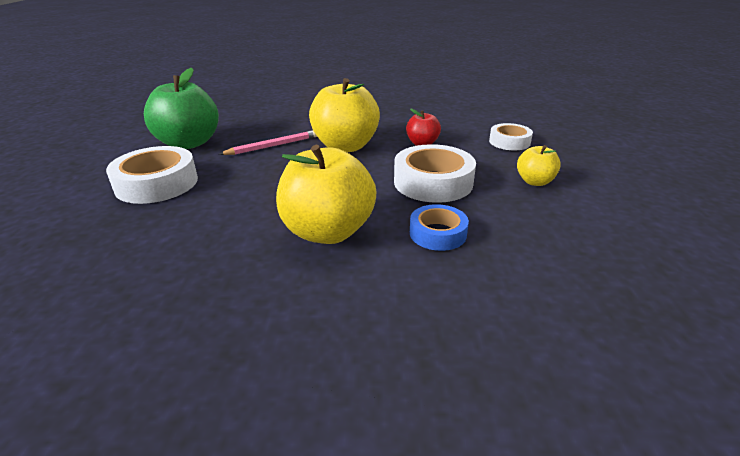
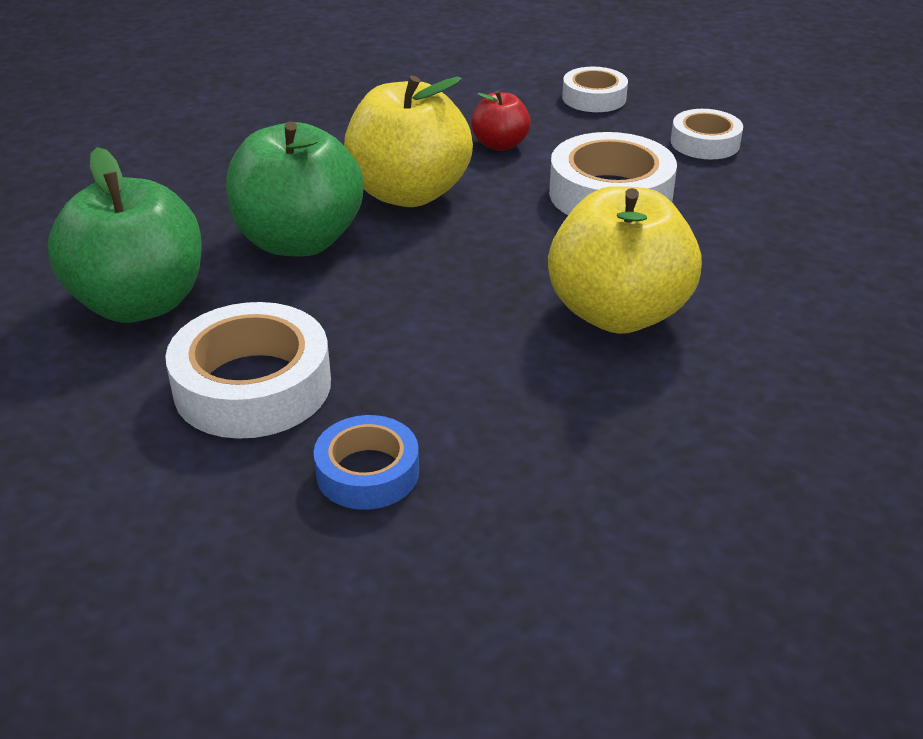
camera: 45 degrees left, 5 degrees up
pink pencil [219,131,317,155] -> green apple [226,122,363,257]
blue tape [410,204,469,251] -> blue tape moved to [314,415,419,510]
yellow apple [517,145,561,186] -> white tape [671,109,743,159]

